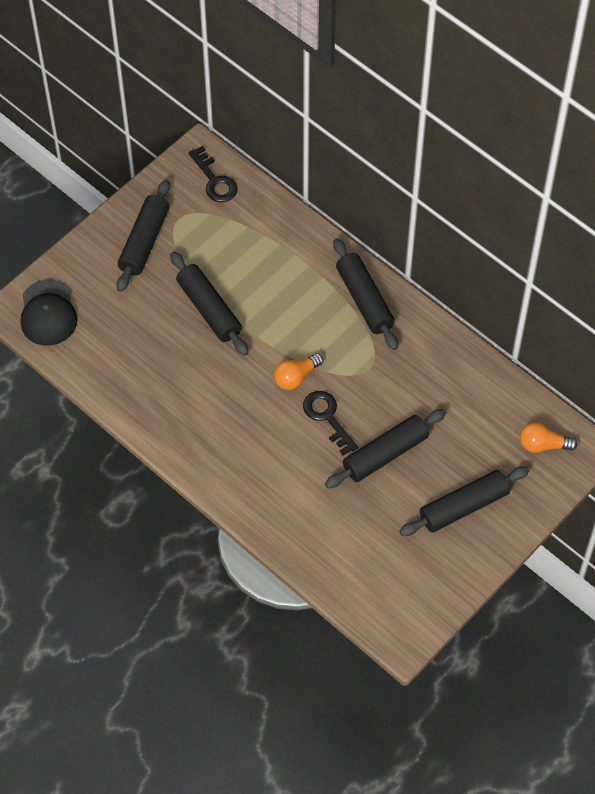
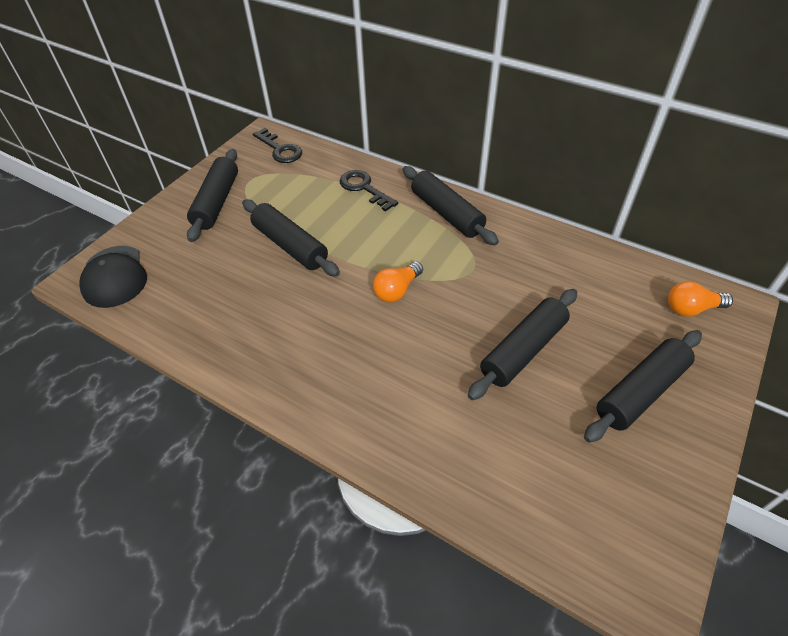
camera: 10 degrees left, 10 degrees down
black key [303,391,358,455] -> black key moved to [340,170,398,211]

